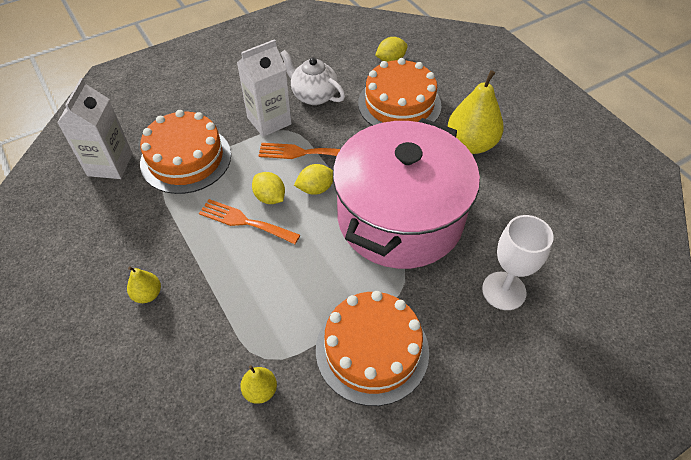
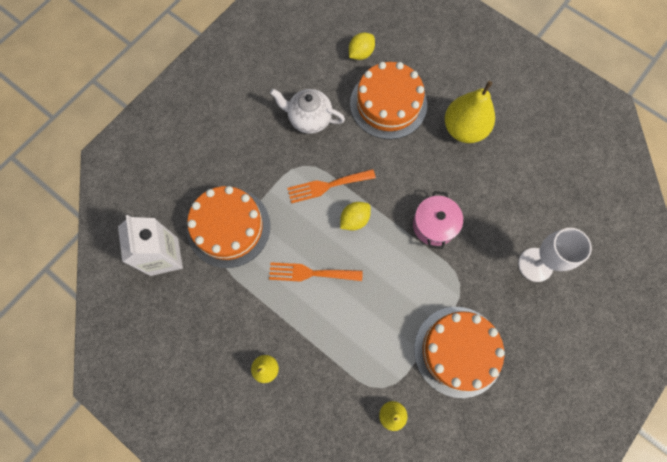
camera: 20 degrees left, 20 degrees up
white carton [237,39,292,137] -> none
yellow lemon [252,172,285,204] -> none
pink pot [333,118,480,269] -> pink pot [413,191,463,249], size x0.41

